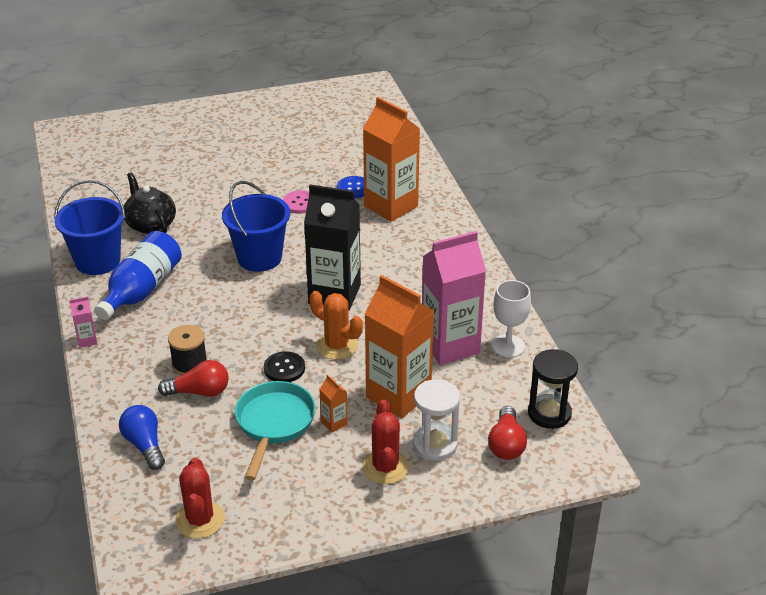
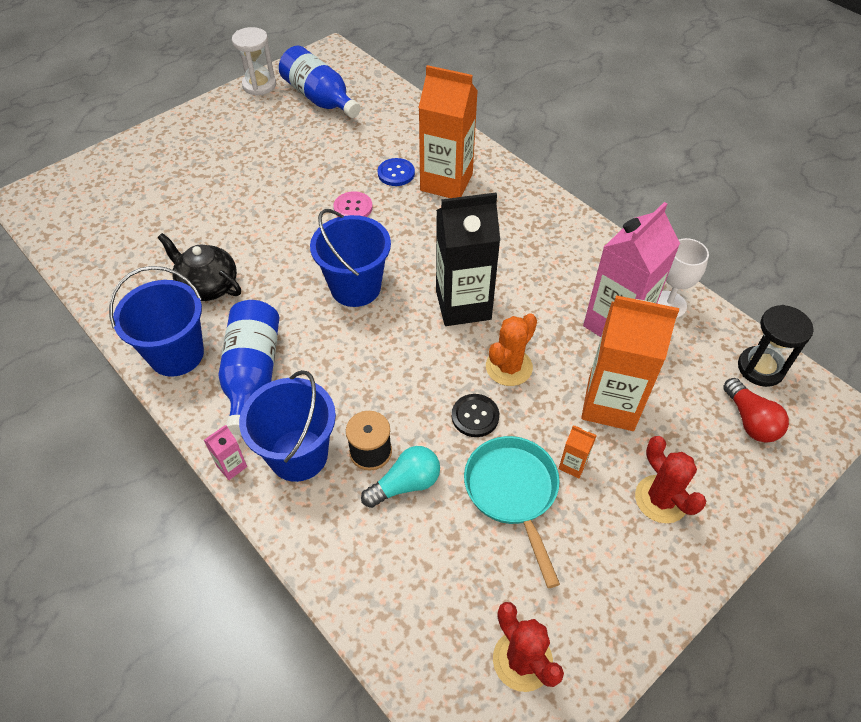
camera: 25 degrees left, 15 degrees up
blue light bulb [119,405,165,470] -> none
red light bulb [158,360,229,397] -> turquoise light bulb [361,446,440,508]
orange cactus [310,291,363,360] -> orange cactus turned 60 degrees counterclockwise [486,313,537,386]
white hourglass [413,379,460,461] -> white hourglass moved to [232,27,276,96]
none -> blue bucket [239,370,336,482]
none -> blue bottle [279,46,361,118]

